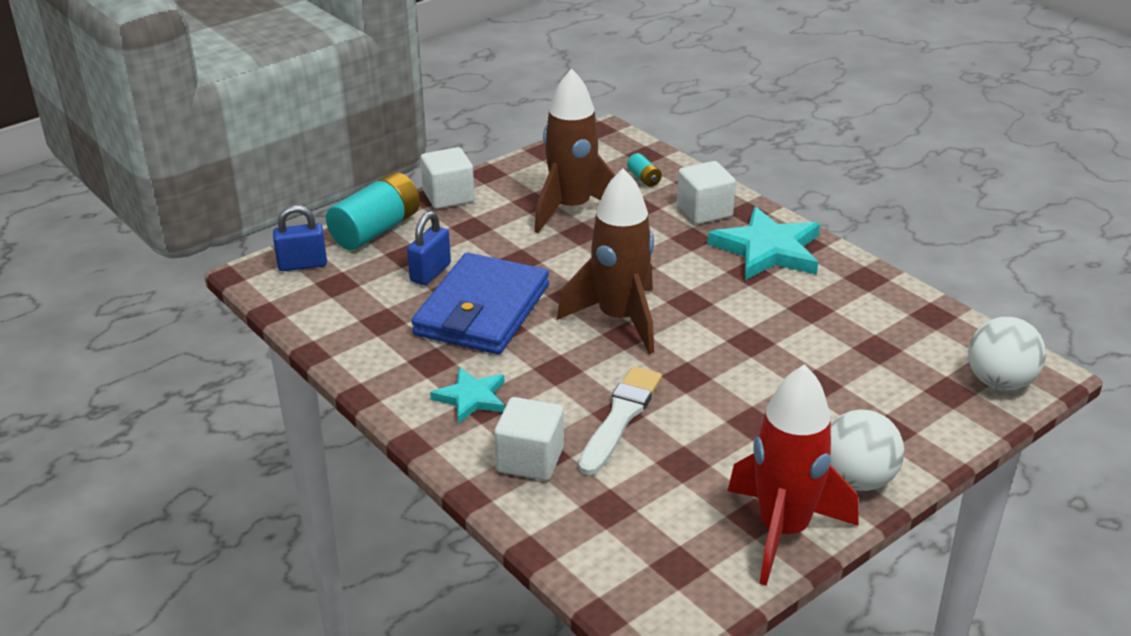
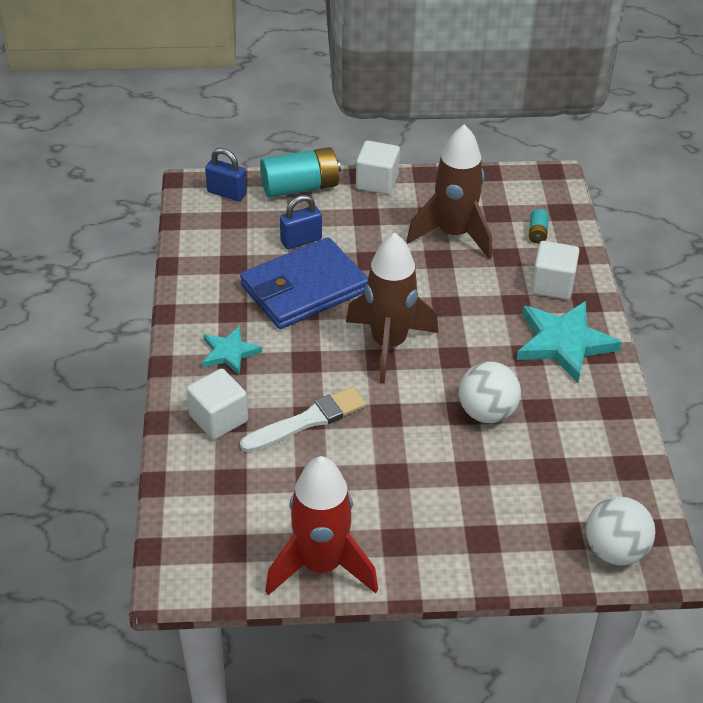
camera: 35 degrees right, 10 degrees up
white ball [830,409,904,491] -> white ball moved to [459,361,521,423]

